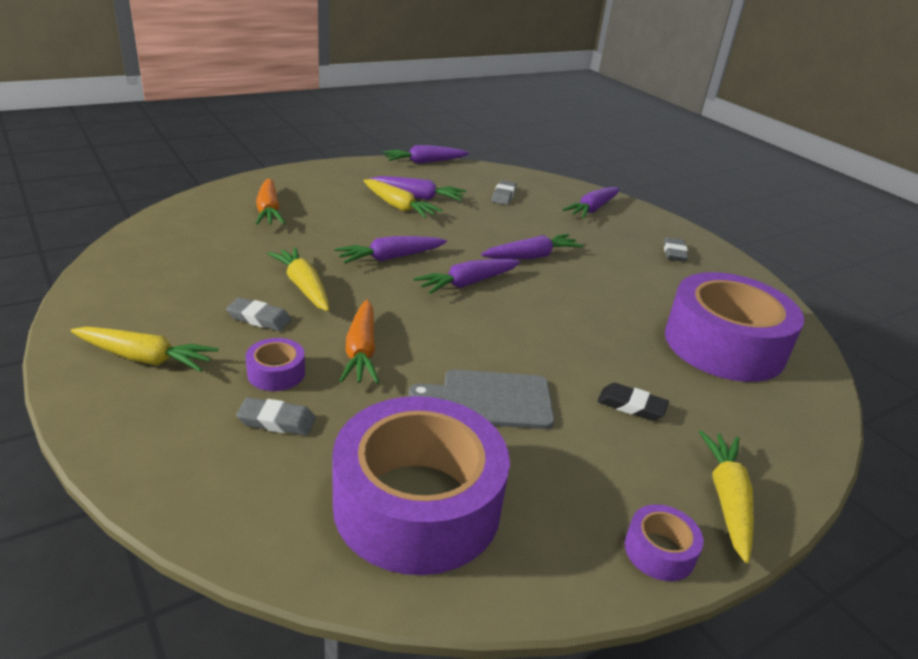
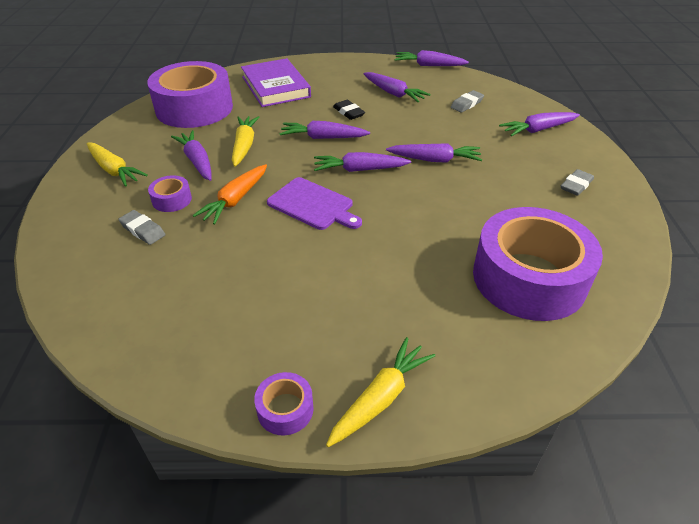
camera: 35 degrees right, 10 degrees up
grey eraser [226,297,292,331] -> purple carrot [171,130,212,181]
orange carrot [256,178,285,225] -> purple book [241,58,311,107]
purple tape [332,396,510,575] -> purple tape moved to [147,61,233,128]
yellow carrot [363,179,443,218] -> none
grey cutting board [409,369,554,429] -> none
black eraser [597,383,669,421] -> black eraser moved to [333,100,365,120]
none -> purple cutting board [267,177,362,230]

